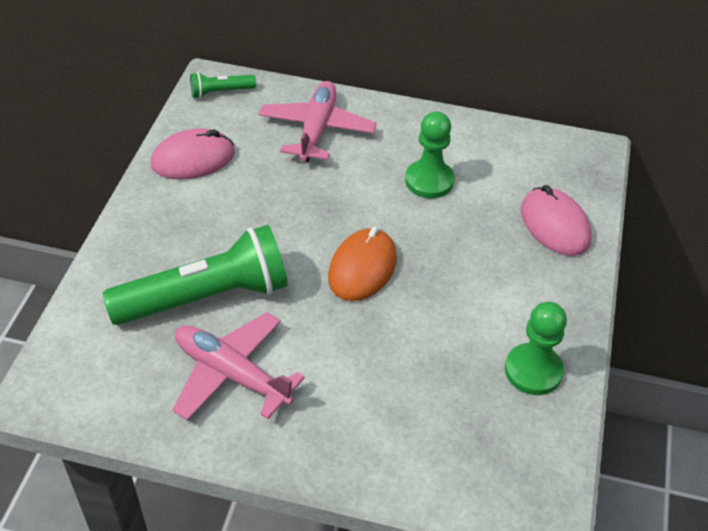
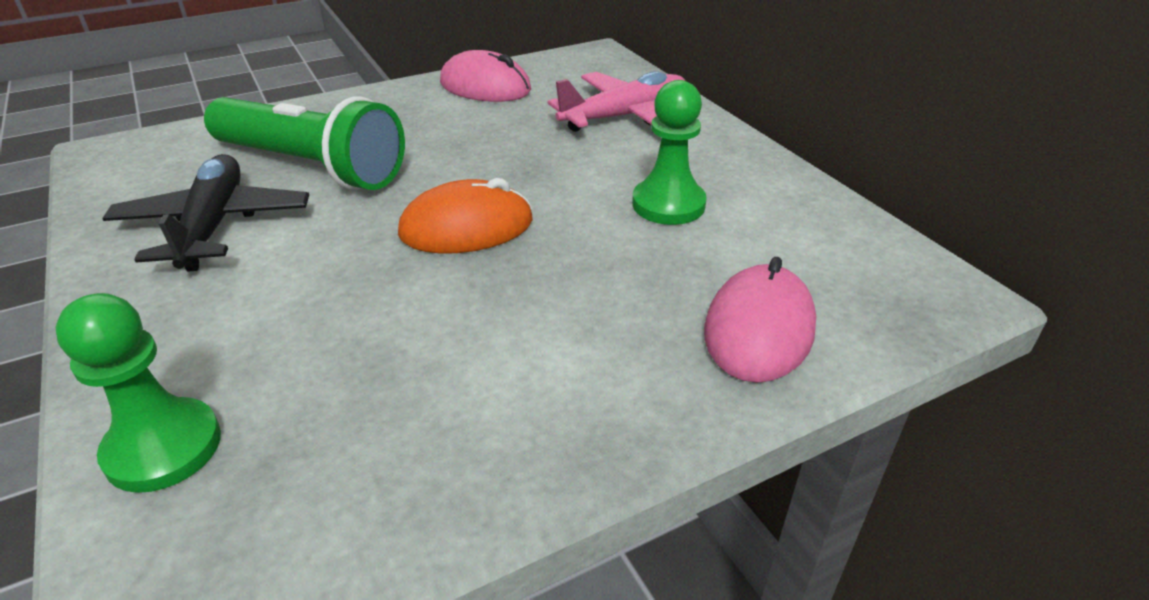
camera: 50 degrees right, 10 degrees down
pink plane [173,312,305,420] -> black plane [102,154,309,272]
green flashlight [190,72,256,98] -> none
green pawn [505,302,567,395] -> green pawn moved to [56,293,221,493]

